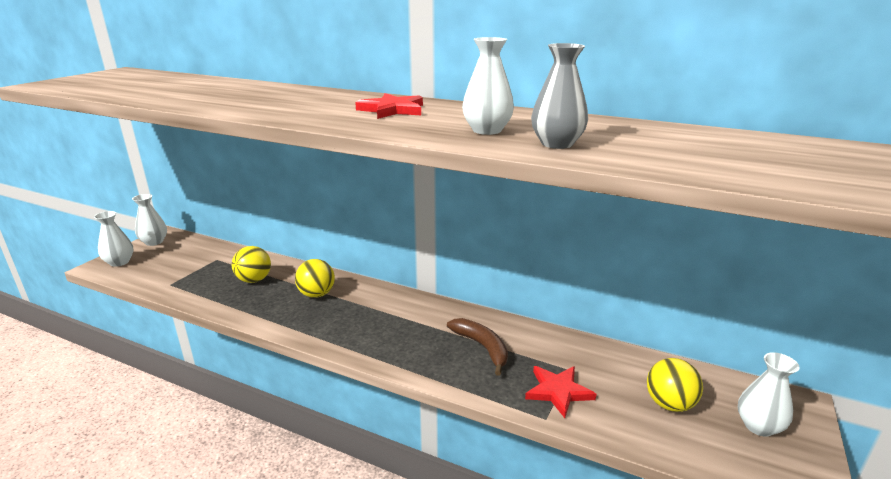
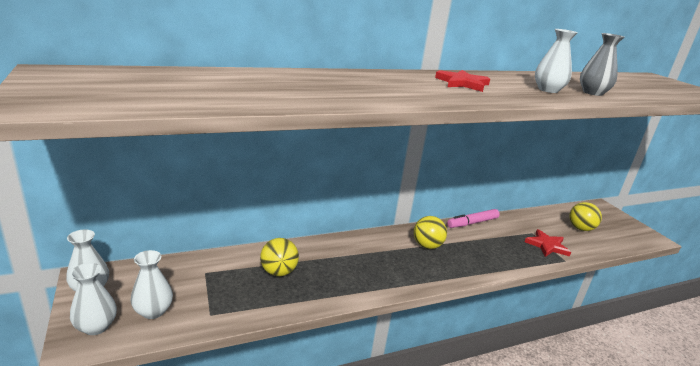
camera: 50 degrees left, 0 degrees up
yellow ball [295,259,335,298] -> yellow ball moved to [414,216,447,249]
brown banana [447,318,508,376] -> none
white vase [738,352,800,437] -> white vase moved to [131,250,173,319]
none -> pink marker [447,209,500,228]

